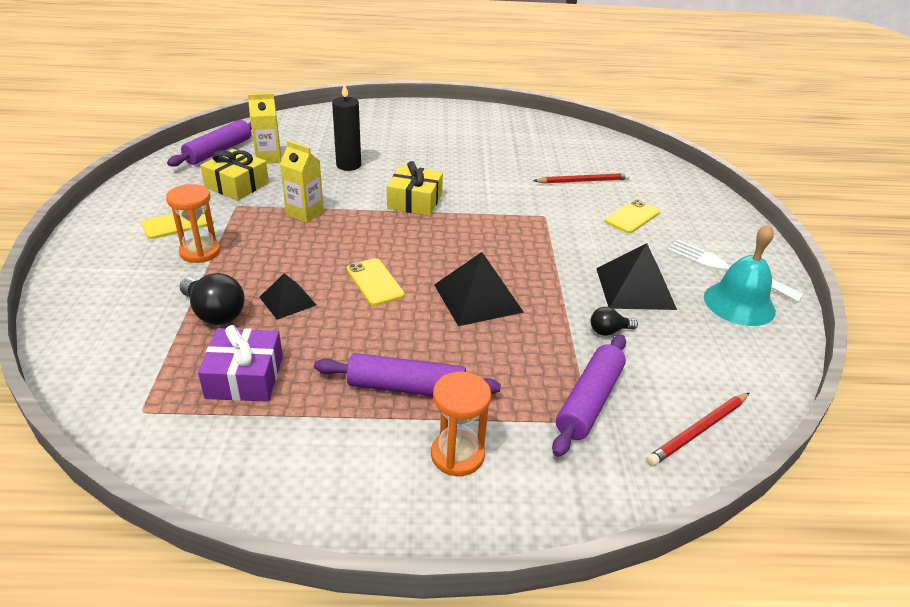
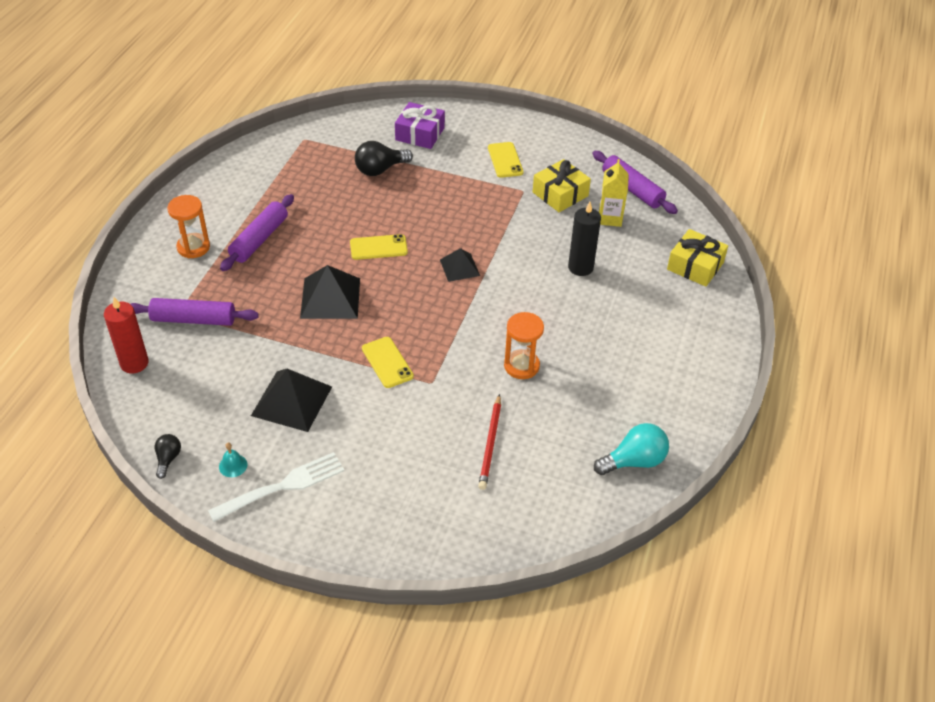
camera: 110 degrees right, 10 degrees up
orange hourglass [166,184,221,263] -> orange hourglass moved to [504,312,544,379]
purple gift [198,325,283,402] -> purple gift moved to [395,102,445,149]
black pyramid [259,273,316,320] -> black pyramid moved to [440,248,480,282]
yellow carton [280,141,324,223] -> none
yellow gift [387,161,443,216] -> yellow gift moved to [667,229,728,287]
purple rolling pin [552,334,626,457] -> purple rolling pin turned 45 degrees counterclockwise [131,298,259,326]
black light bulb [591,307,638,336] -> black light bulb moved to [155,434,181,479]
yellow phone [605,199,660,233] -> yellow phone moved to [362,337,414,388]
red pencil [646,393,749,466] -> red candle [104,297,149,374]
turquoise bell [704,224,776,326] -> turquoise bell [219,443,247,477], size x0.43
none -> turquoise light bulb [594,423,669,475]

